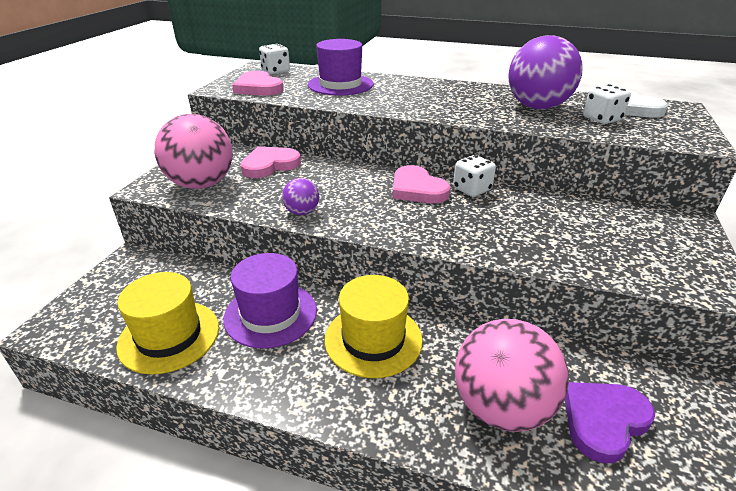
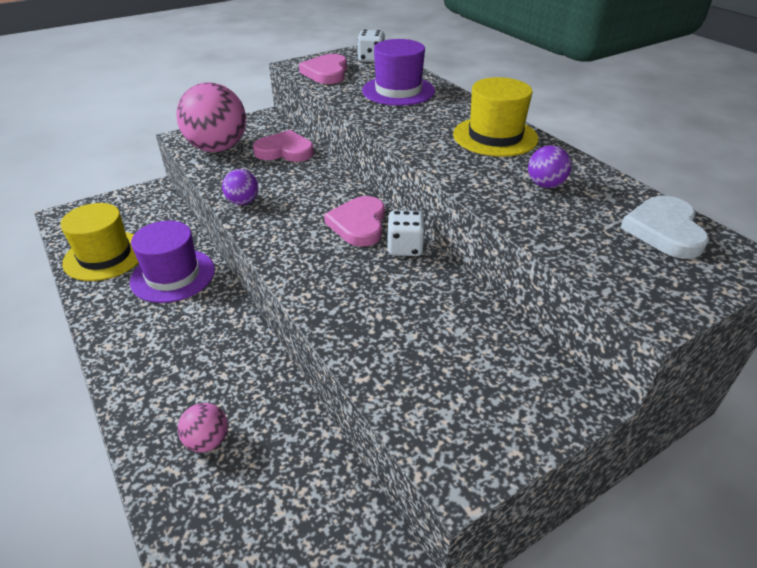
camera: 40 degrees right, 5 degrees up
yellow hat [325,275,423,378] -> yellow hat moved to [453,77,539,157]
pink ball [455,319,569,432] -> pink ball [178,403,228,452], size x0.47
purple ball [508,35,583,109] -> purple ball [528,145,572,188], size x0.47
purple heart [565,382,655,463] -> none
white dice [583,84,631,124] -> none

